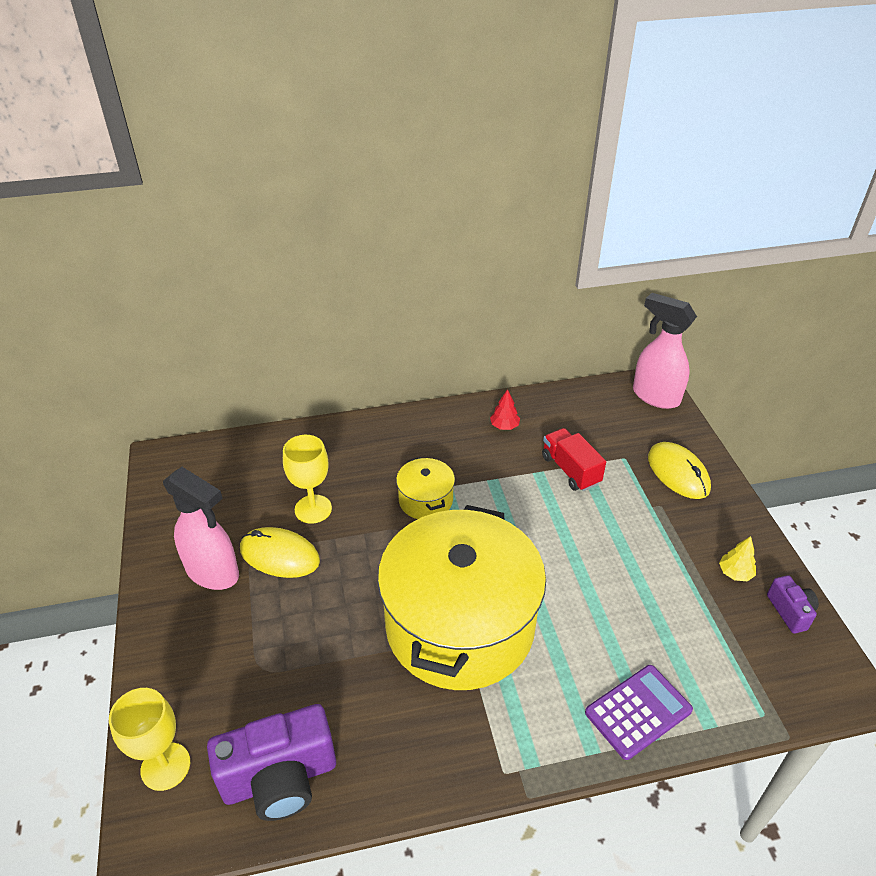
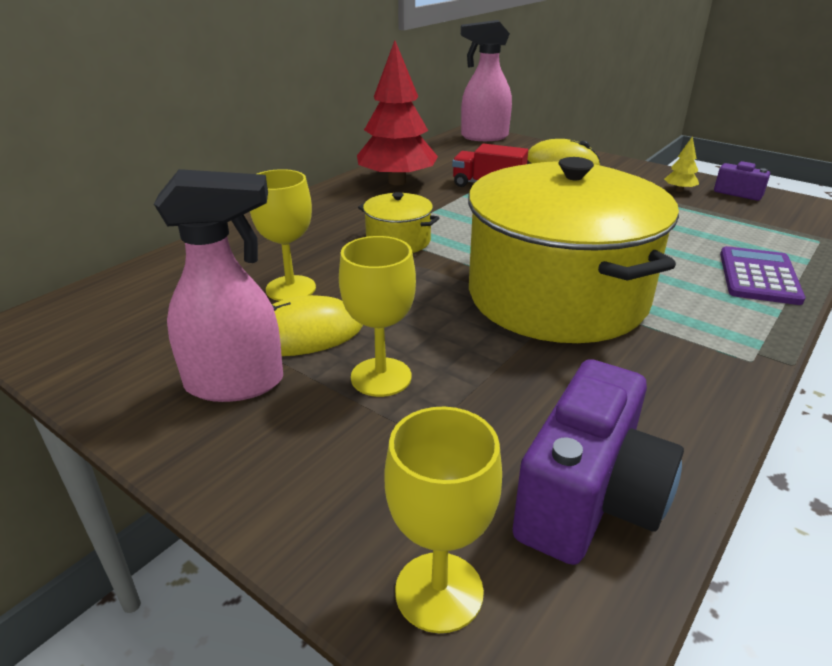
camera: 40 degrees left, 10 degrees down
red tree [490,389,520,430] -> red tree [357,40,438,185], size x2.49
none -> yellow goblet [339,236,416,397]

